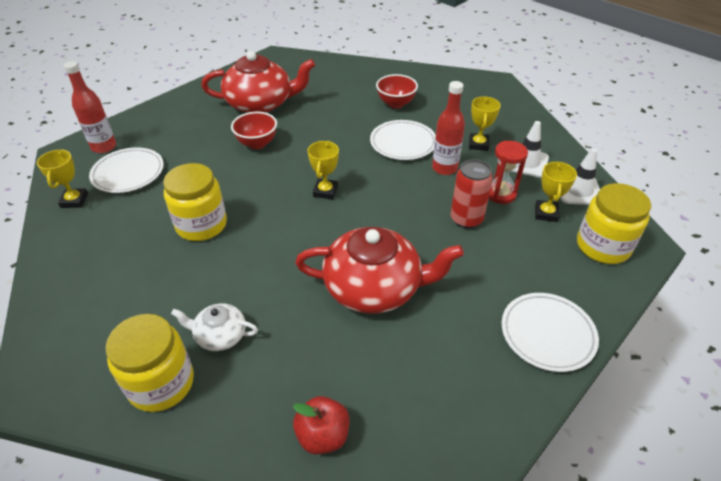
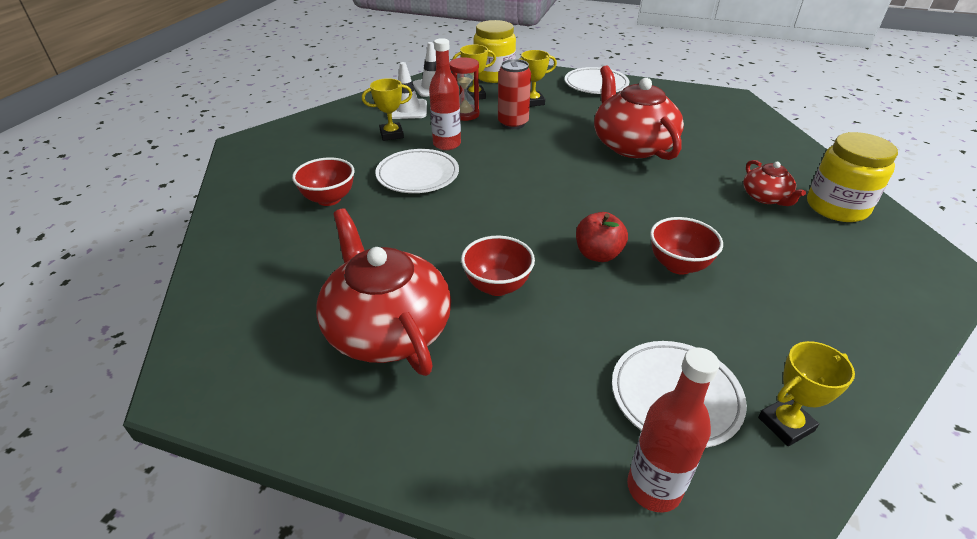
camera: 115 degrees left, 5 degrees down
yellow jar [163,163,227,241] -> red bowl [650,217,723,275]
white teapot [171,303,258,351] -> red teapot [743,160,806,206]
red apple [293,396,349,454] -> red apple moved to [576,212,628,262]
yellow trophy [307,141,339,199] -> yellow trophy moved to [519,50,557,107]

